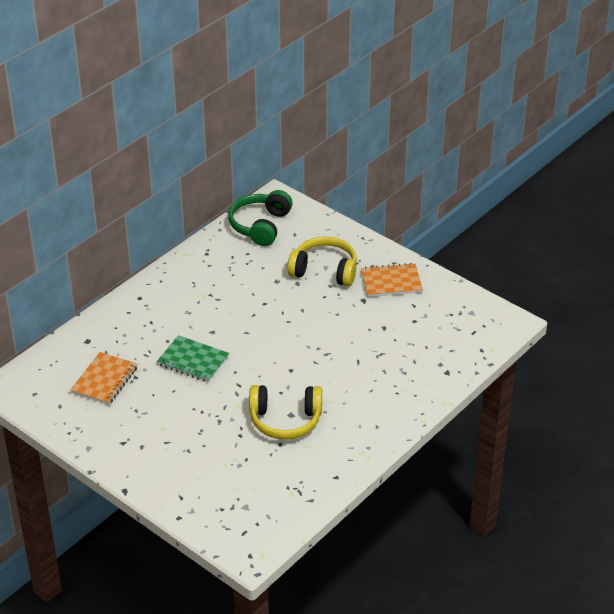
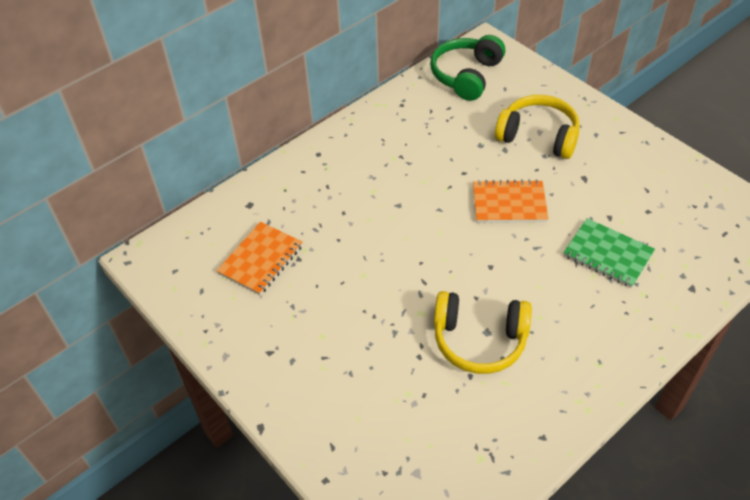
camera: 10 degrees right, 10 degrees up
green notebook [157,335,229,382] -> green notebook moved to [563,218,655,288]
orange notebook [361,263,423,297] -> orange notebook moved to [473,179,548,223]

